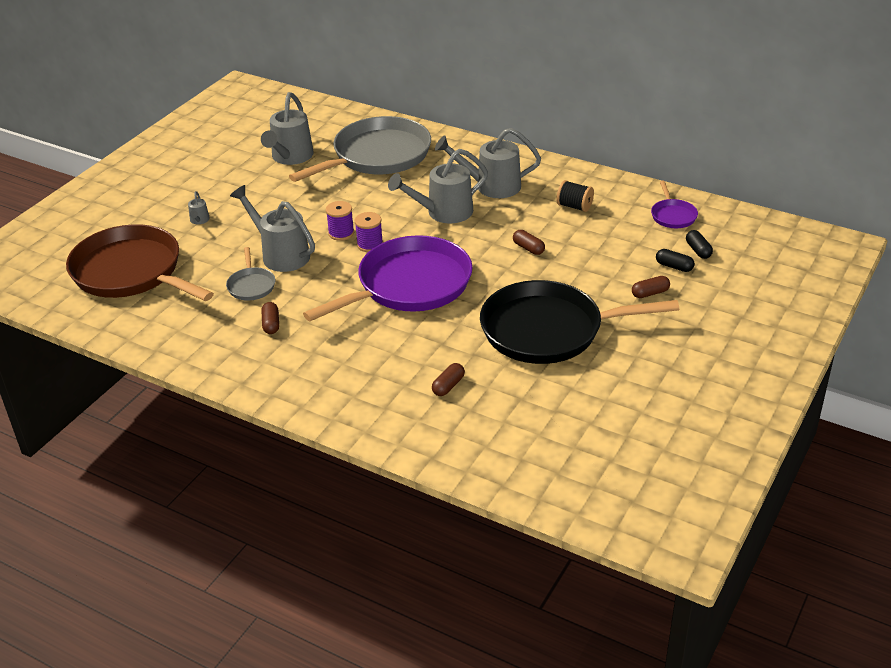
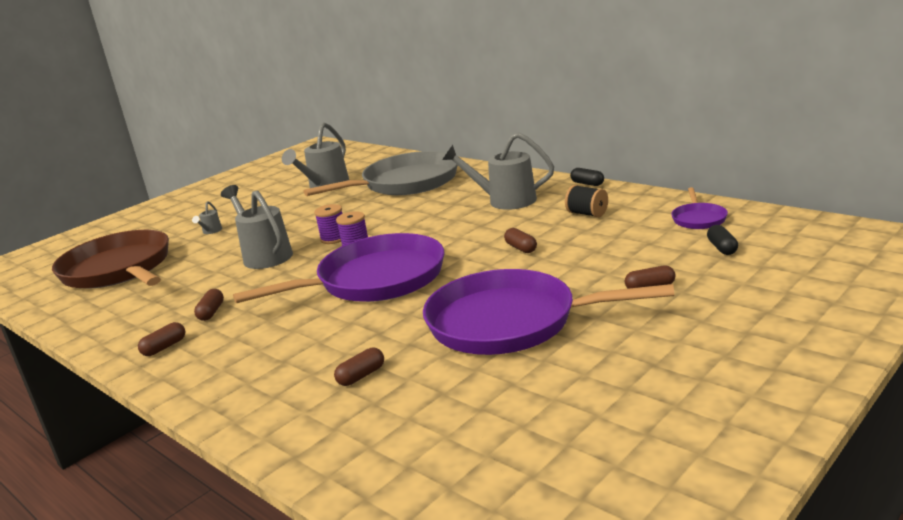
camera: 15 degrees right, 15 degrees down
grey pan [226,247,275,301] -> none
grey watering can [388,149,488,223] -> none
black pan [480,280,679,364] -> purple pan [423,269,675,355]
black capsule [656,249,694,272] -> black capsule moved to [570,168,604,186]
none -> brown capsule [138,322,185,356]

